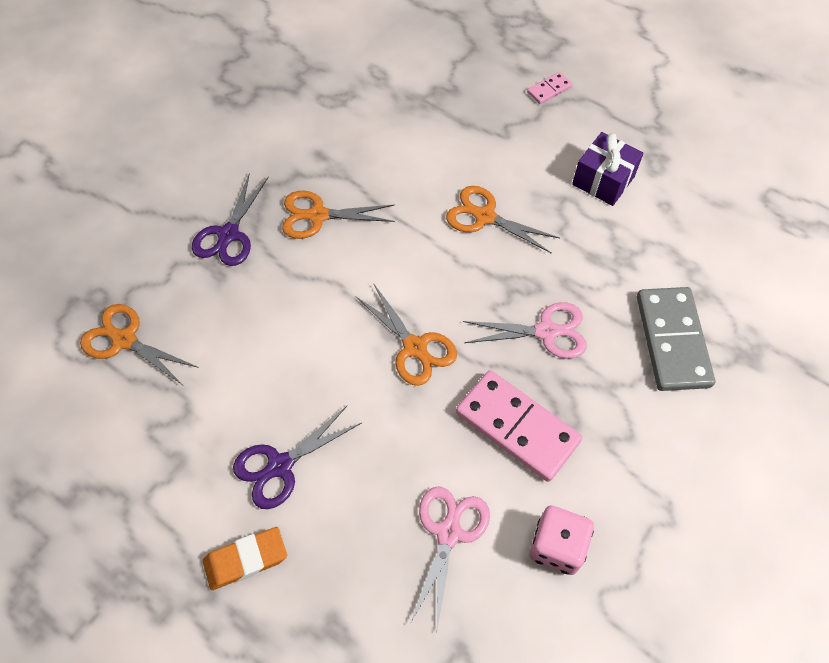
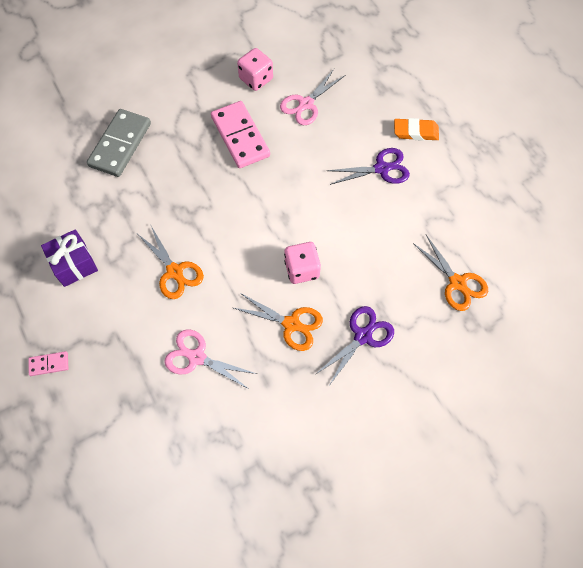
camera: 155 degrees left, 5 degrees up
orange scissors [355,284,457,386] -> none
pink scissors [463,302,587,359] -> pink scissors moved to [165,329,257,390]
none -> pink dice [284,242,321,284]

